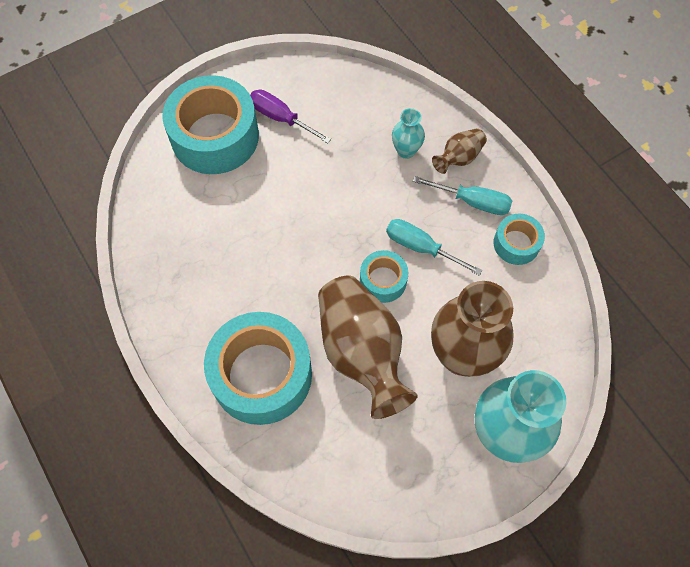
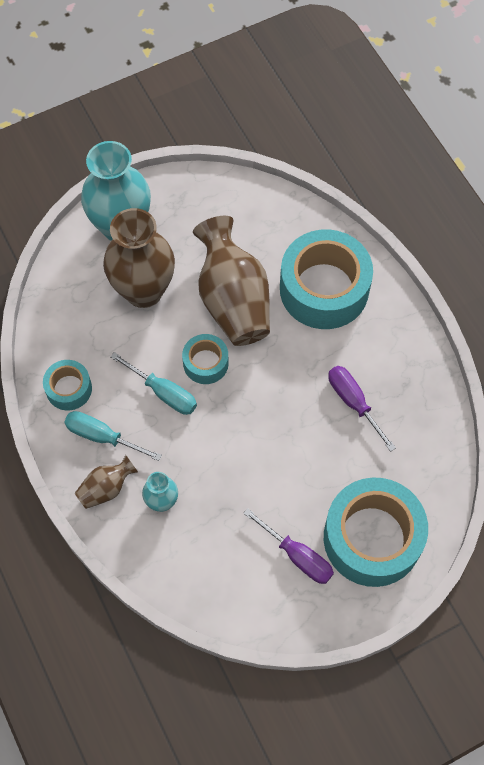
camera: 175 degrees left, 0 degrees up
none -> purple screwdriver [328,366,396,452]

